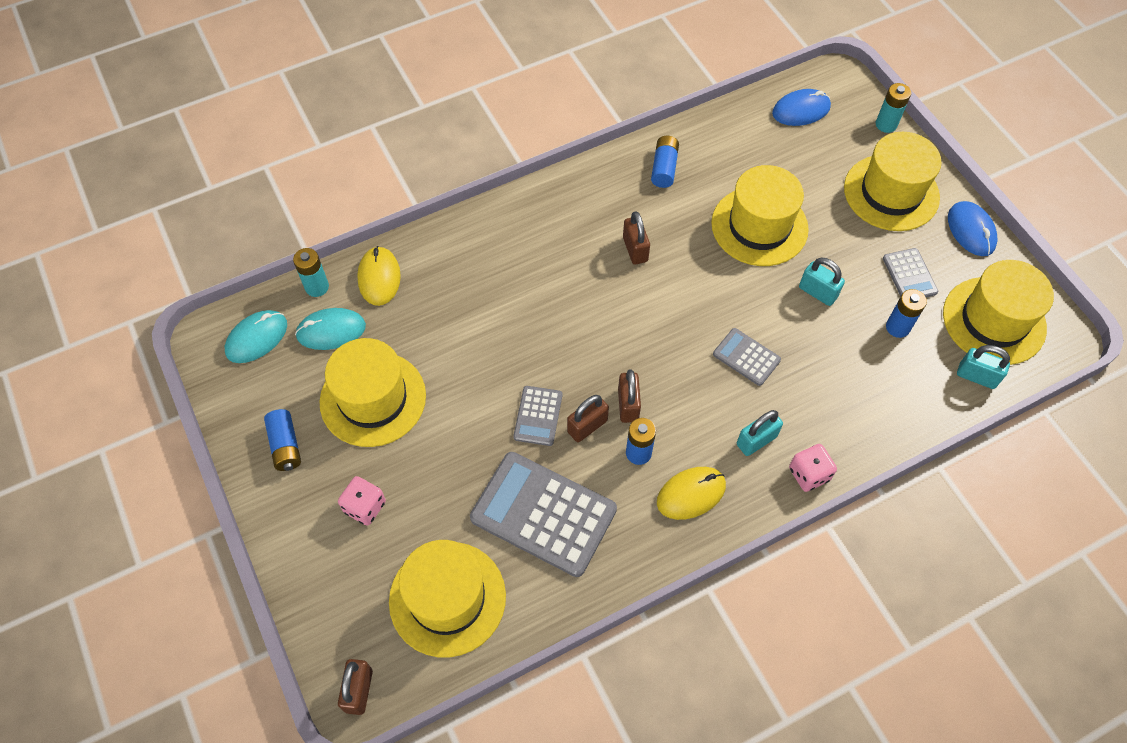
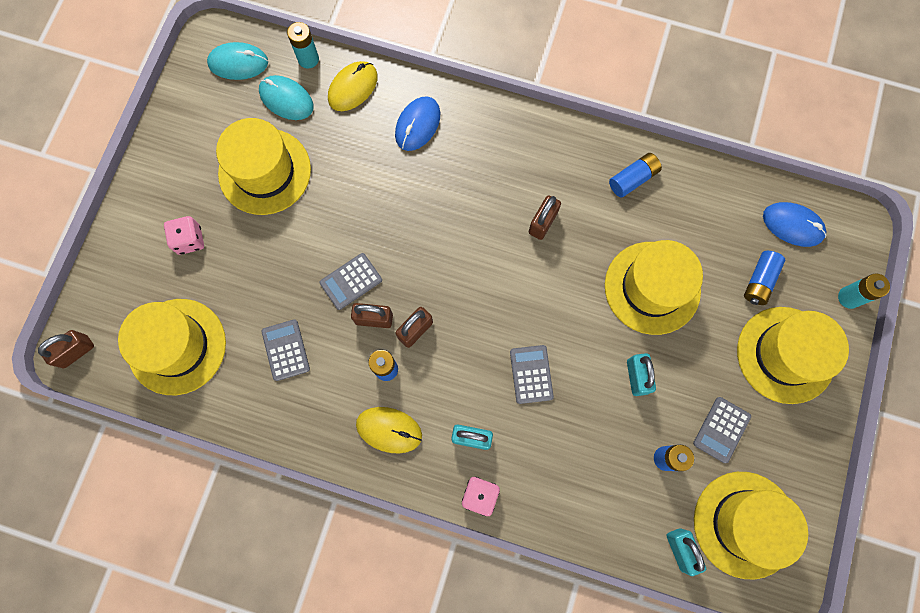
camera: 45 degrees right, 15 degrees up
blue battery [264,409,301,471] -> blue battery moved to [744,251,785,305]
grey calculator [470,452,617,577] -> grey calculator [261,319,310,381], size x0.50
blue mouse [948,201,998,256] -> blue mouse moved to [395,97,440,151]

